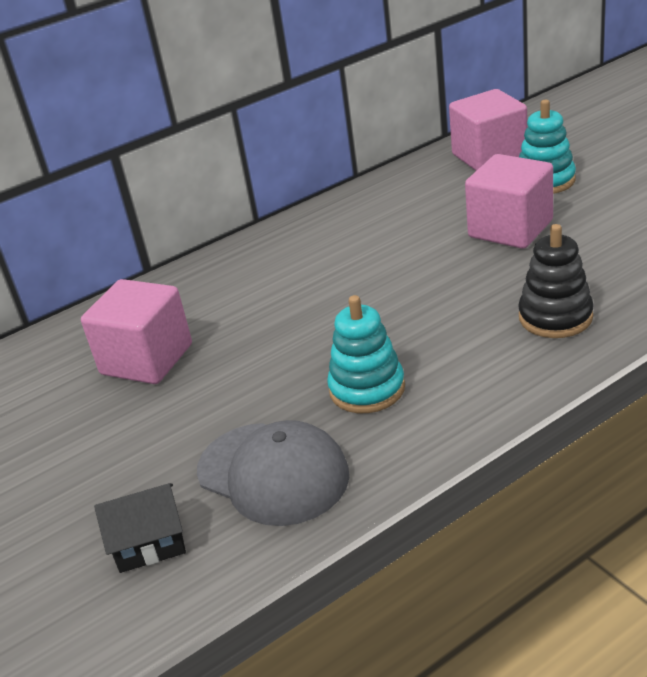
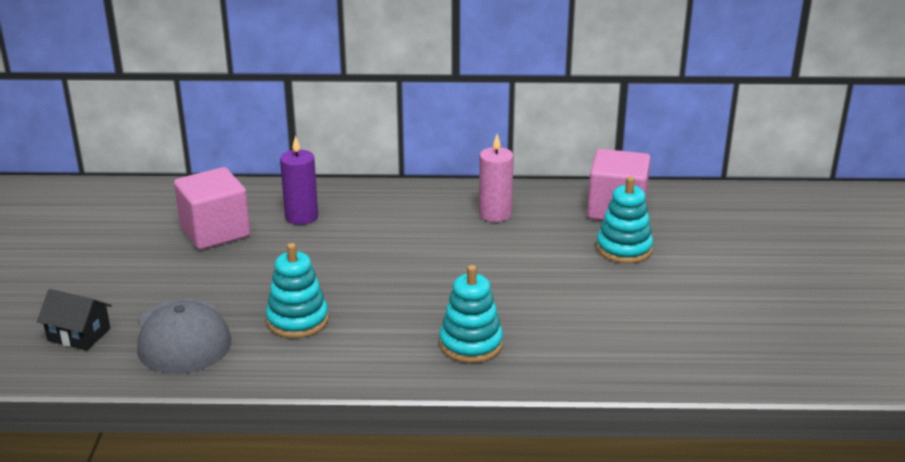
camera: 30 degrees right, 5 degrees down
pink cube [465,154,553,249] -> none
black stacking toy [518,224,594,338] -> turquoise stacking toy [439,265,503,363]
none -> purple candle [280,135,318,225]
none -> pink candle [479,134,514,222]

